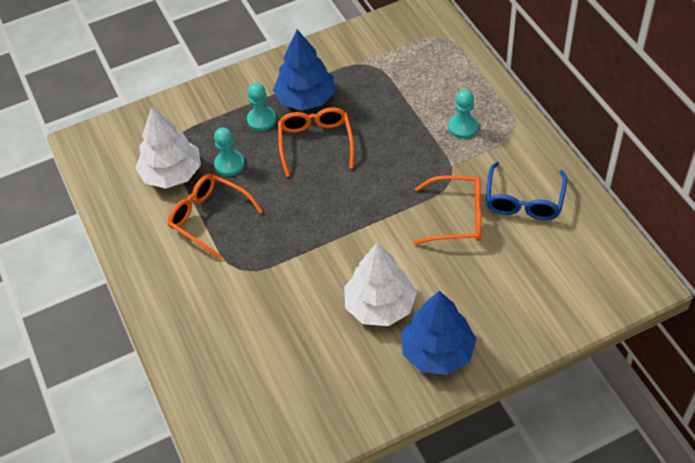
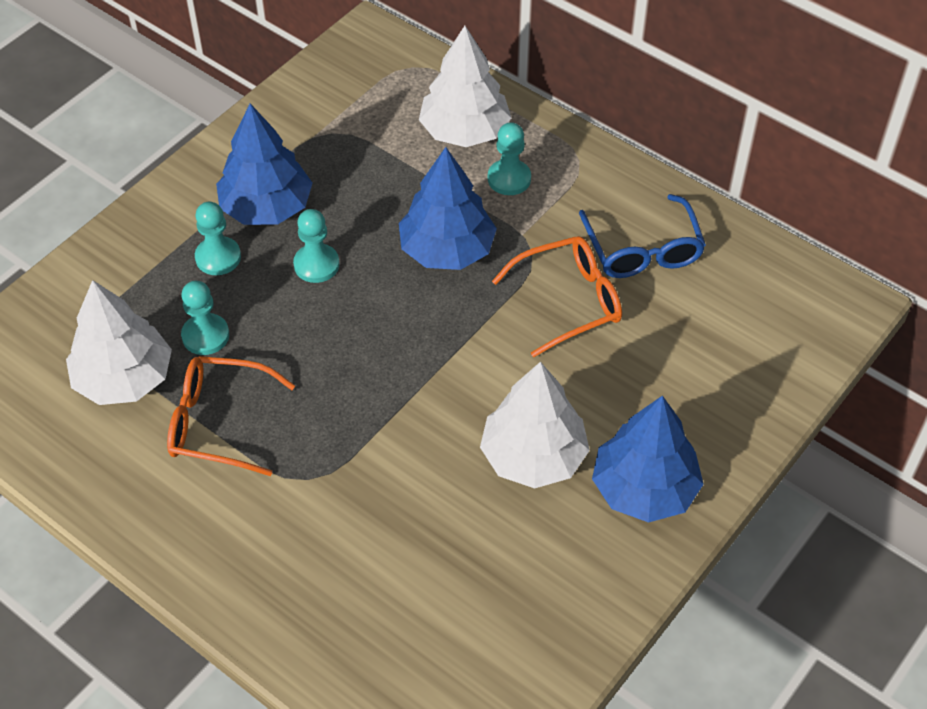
camera: 30 degrees left, 0 degrees up
orange glasses [278,107,354,177] -> turquoise pawn [293,209,339,283]
none -> blue tree [399,147,497,270]
none -> white tree [419,26,511,147]

